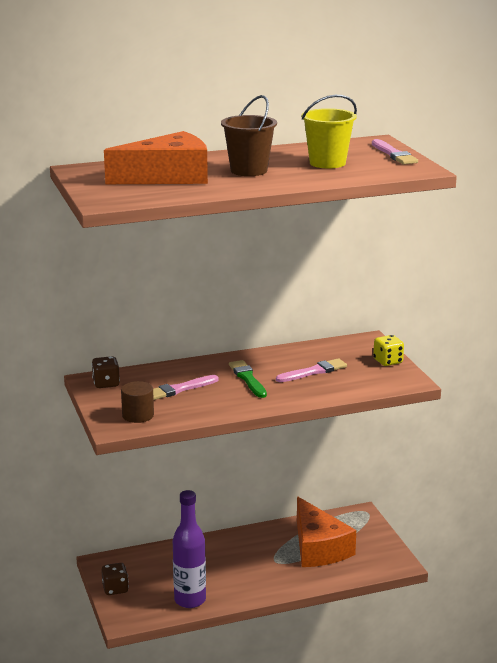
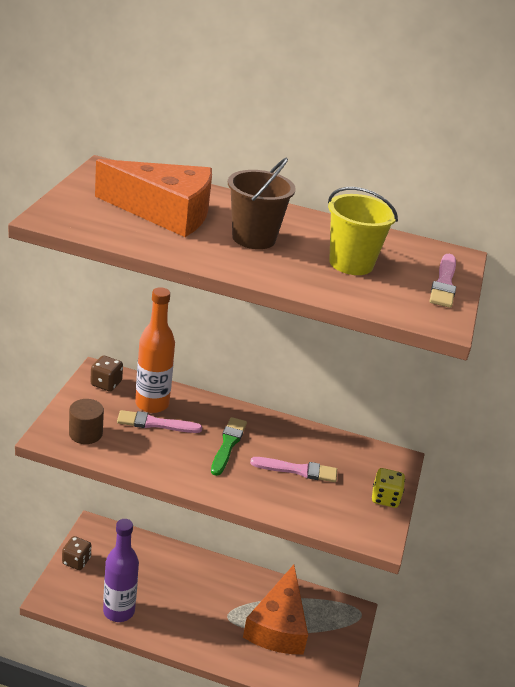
camera: 30 degrees right, 10 degrees up
none -> orange bottle [135,287,175,413]

